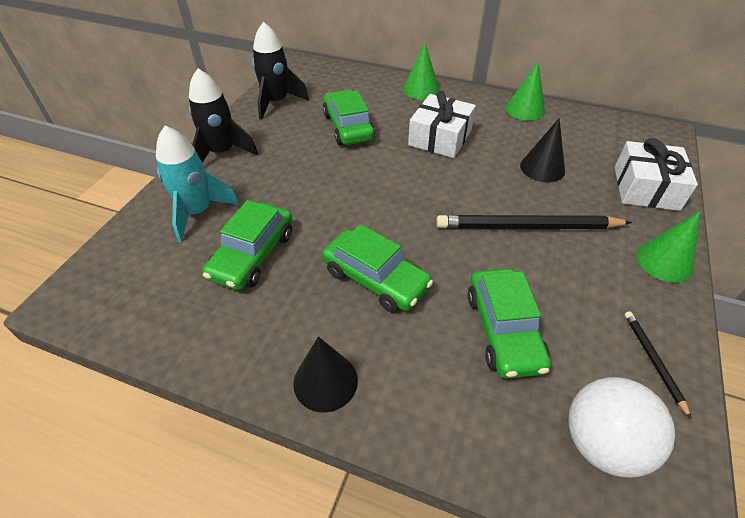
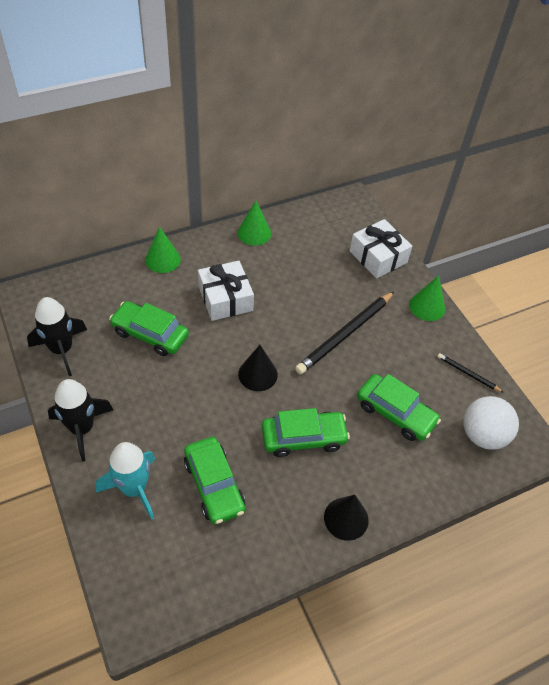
camera: 50 degrees left, 5 degrees up
black cone [520,118,565,182] -> black cone moved to [238,345,278,391]

